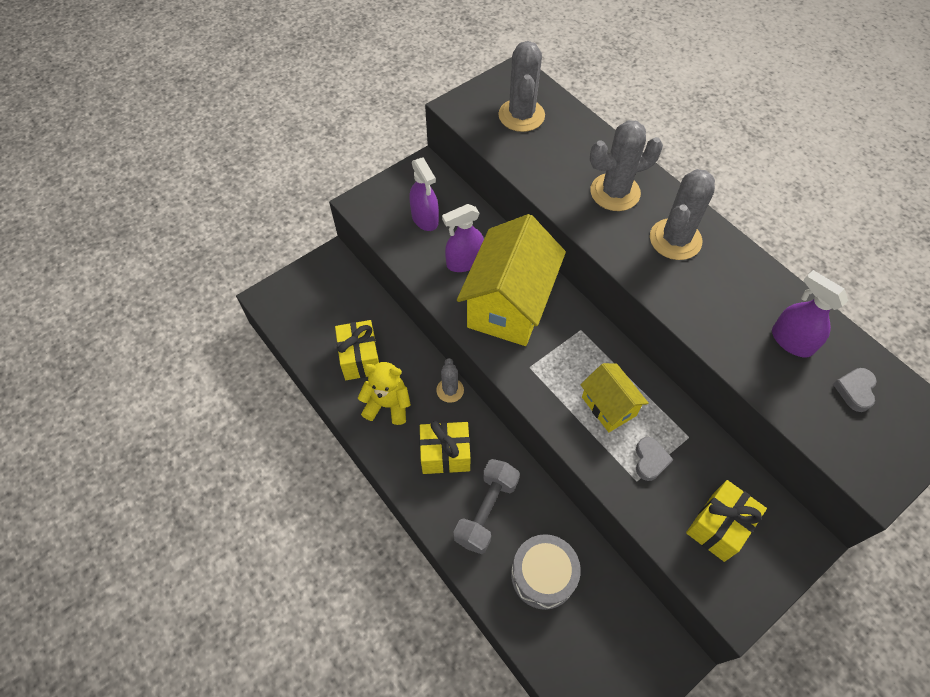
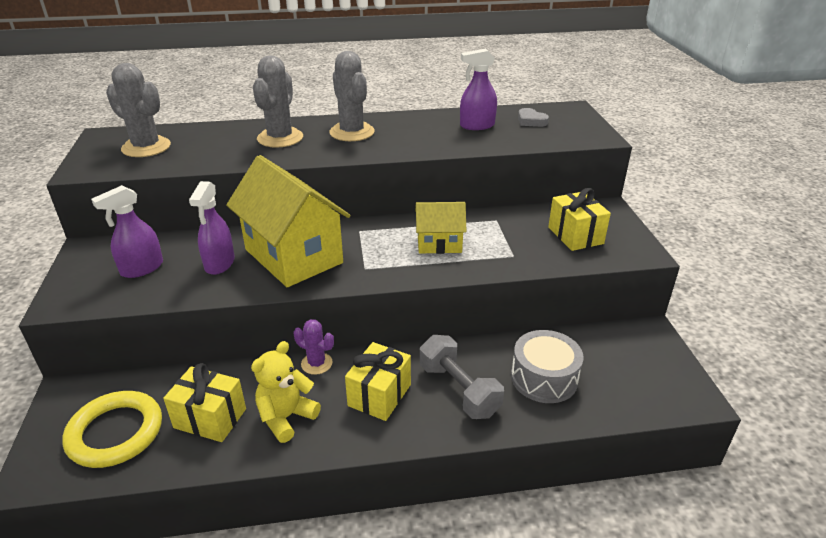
camera: 60 degrees left, 25 degrees down
purple spray bottle [409,157,439,231] -> purple spray bottle turned 135 degrees clockwise [91,185,163,278]
grey cactus [436,358,464,403] -> purple cactus [294,319,334,375]
grey heart [636,437,674,481] -> none
none -> yellow ring [63,391,162,468]

